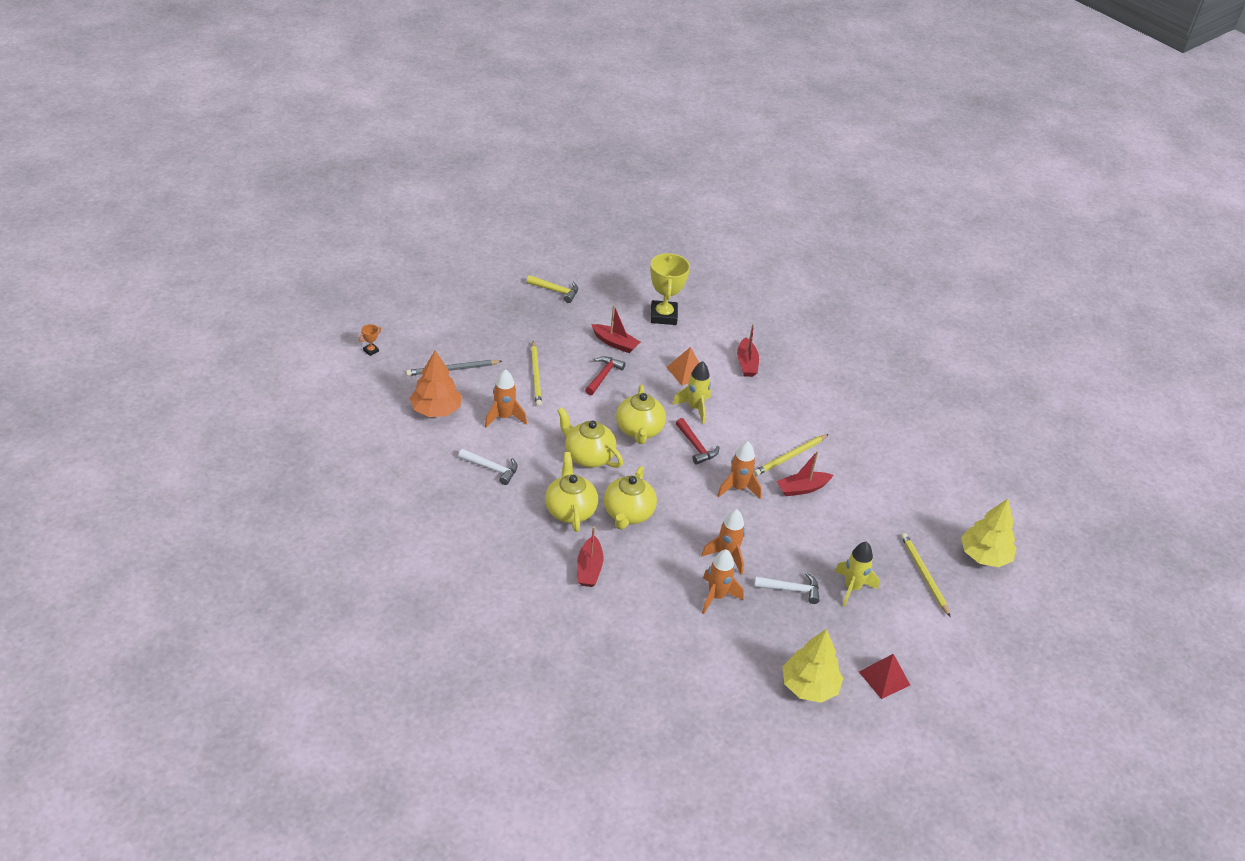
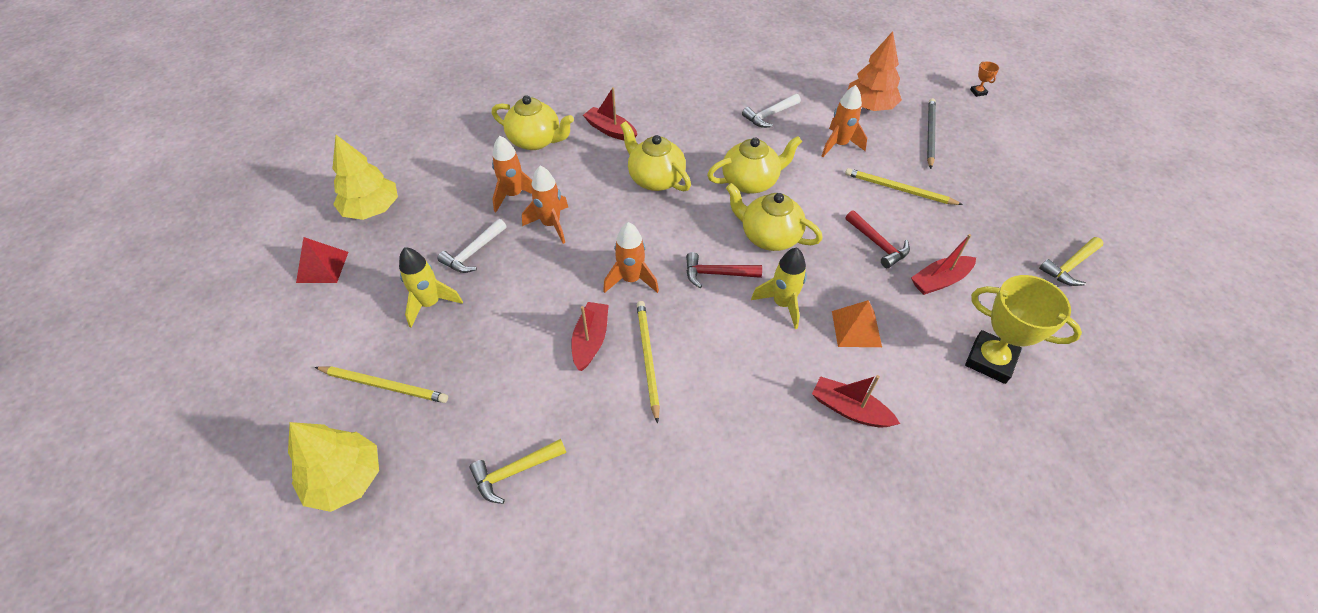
camera: 125 degrees right, 10 degrees up
yellow teapot [545,452,598,532] -> yellow teapot moved to [491,95,574,150]
none -> yellow hammer [469,439,566,504]

